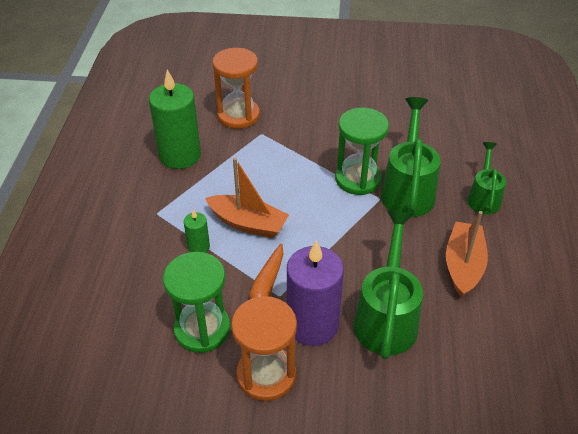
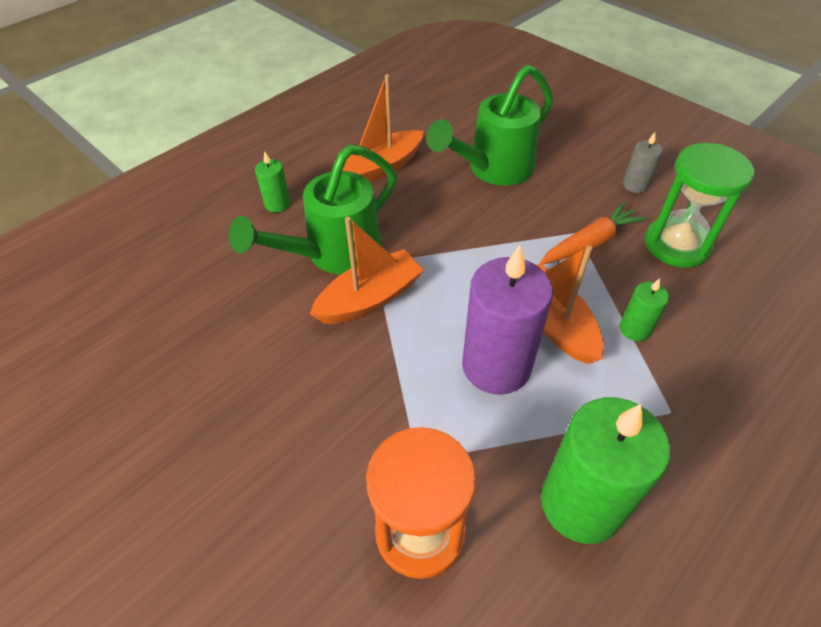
camera: 140 degrees left, 5 degrees up
orange hourglass [231,296,297,401] -> grey candle [623,132,663,193]
purple candle [287,240,344,346] -> purple candle moved to [462,245,553,395]
green hourglass [335,108,389,195] -> orange boat [310,217,424,324]
green watering can [467,142,506,214] -> green candle [255,151,290,213]

